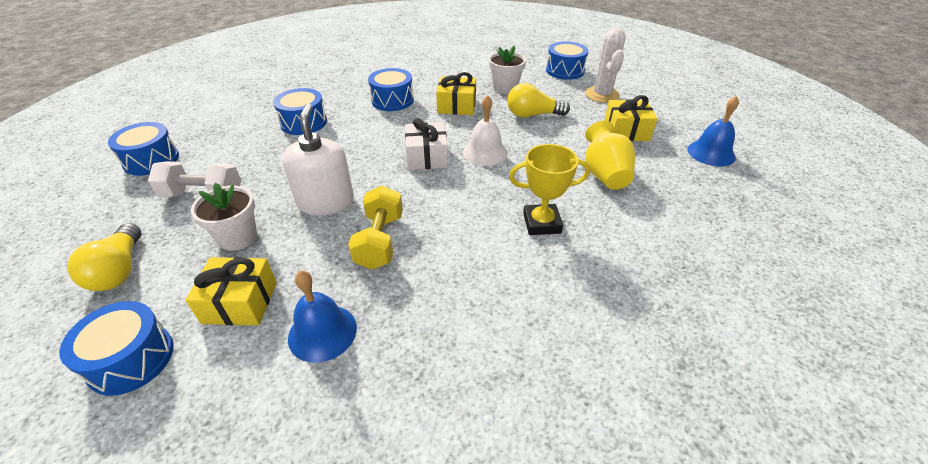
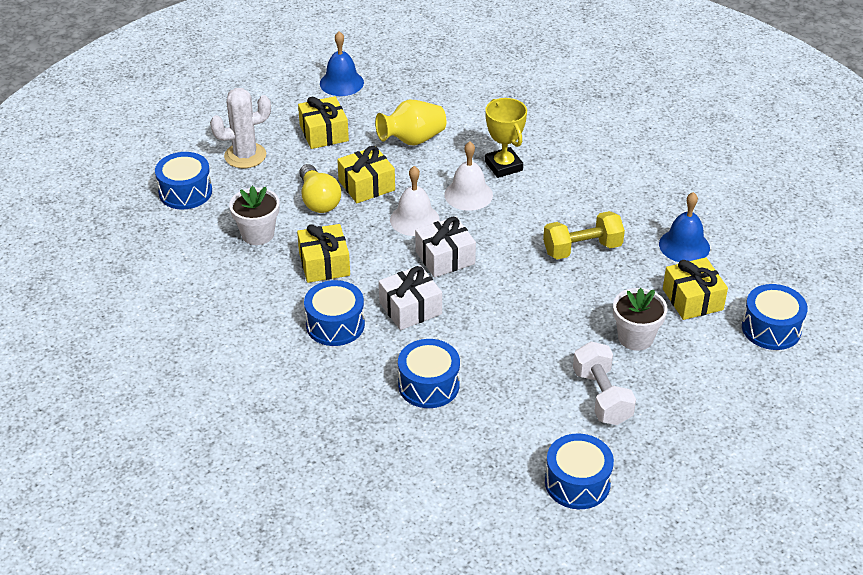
camera: 110 degrees left, 0 degrees up
yellow light bulb [67,223,141,291] -> none
white soap dispenser [282,103,354,216] -> none
none -> yellow gift [337,146,395,203]
none -> white gift [379,265,442,330]
none -> white bell [444,142,493,211]

